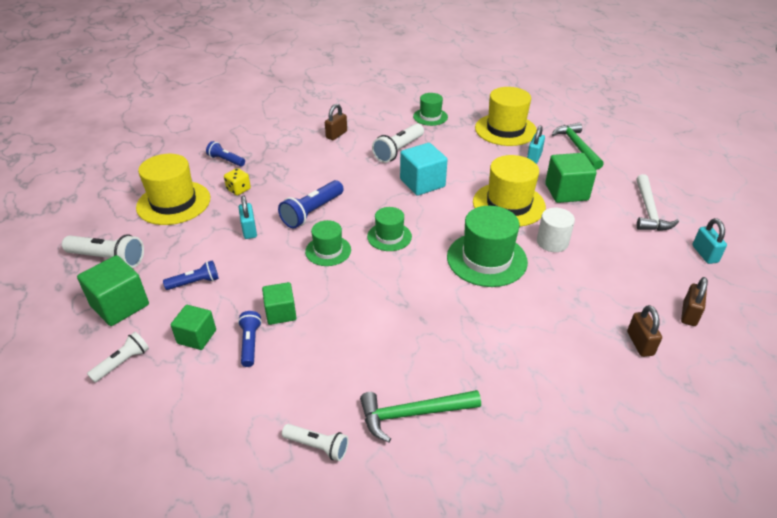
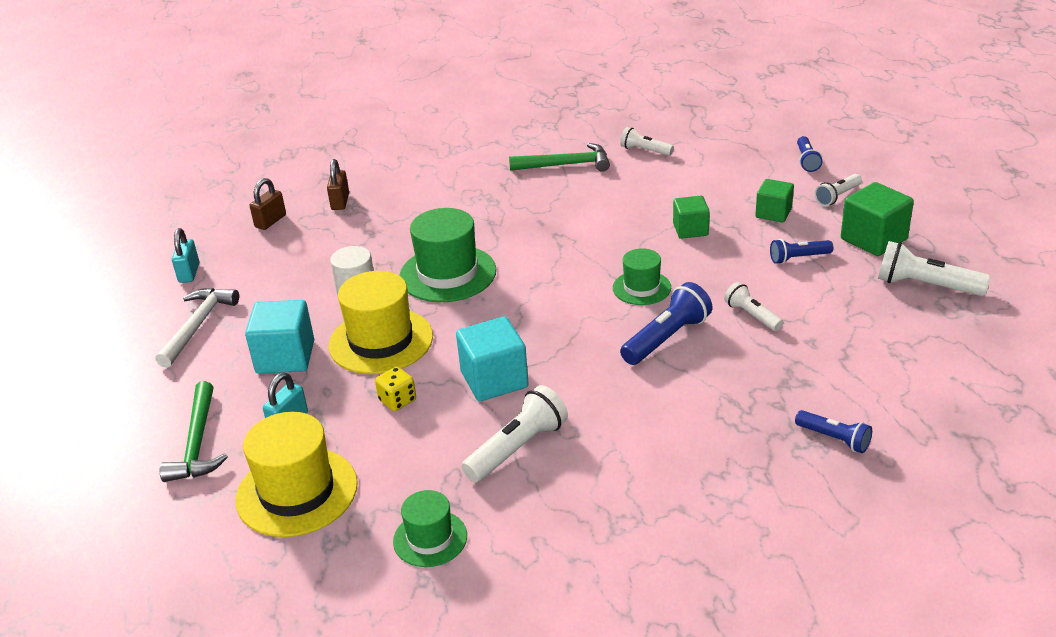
camera: 170 degrees left, 5 degrees down
yellow hat [136,154,210,225] -> none
yellow dice [224,168,251,195] -> yellow dice moved to [375,367,416,411]
blue flashlight [238,311,262,367] -> blue flashlight moved to [797,136,823,172]
turquoise padlock [239,195,257,239] -> white flashlight [724,282,783,331]
brown padlock [325,104,347,140] -> none
green hat [367,207,412,251] -> none
green cube [545,153,597,203] -> turquoise cube [245,300,314,374]

